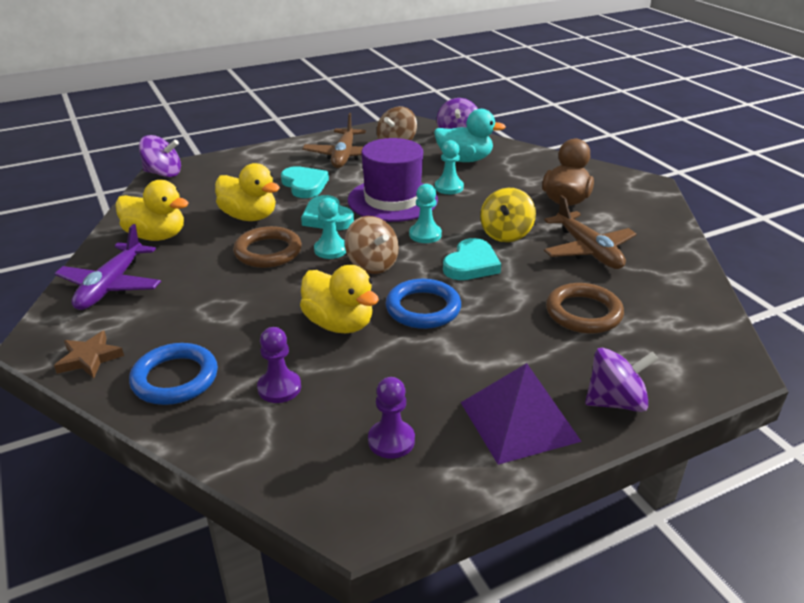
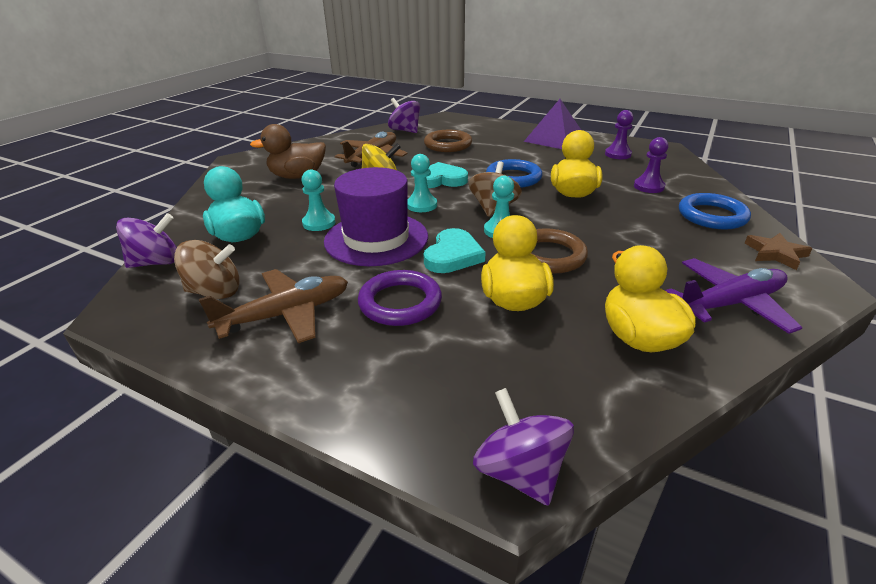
camera: 125 degrees left, 0 degrees up
turquoise heart [281,166,329,198] -> purple ring [358,270,442,326]
purple spinning top [585,347,658,412] -> purple spinning top moved to [388,98,420,133]

